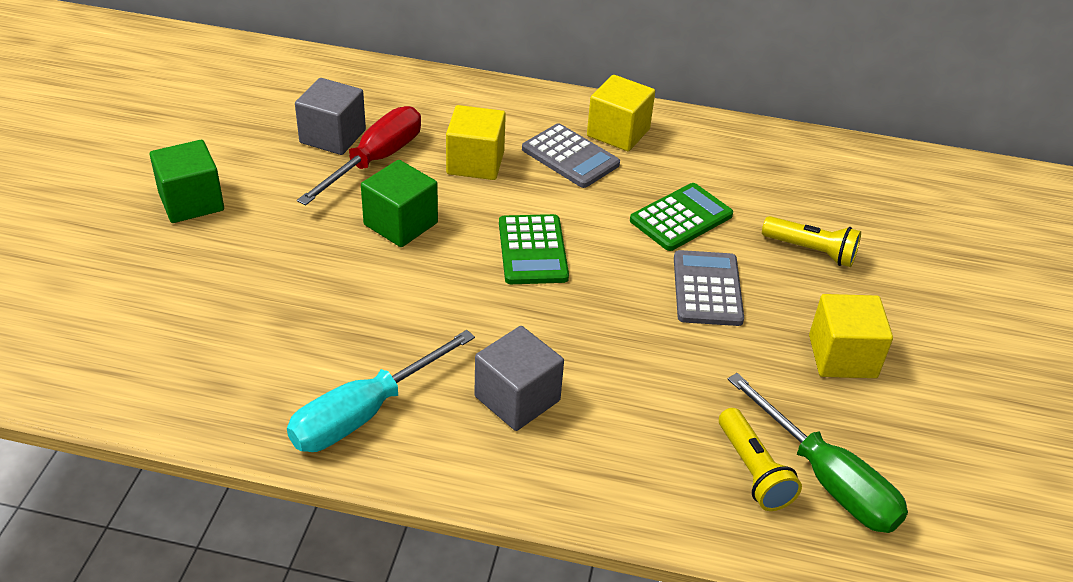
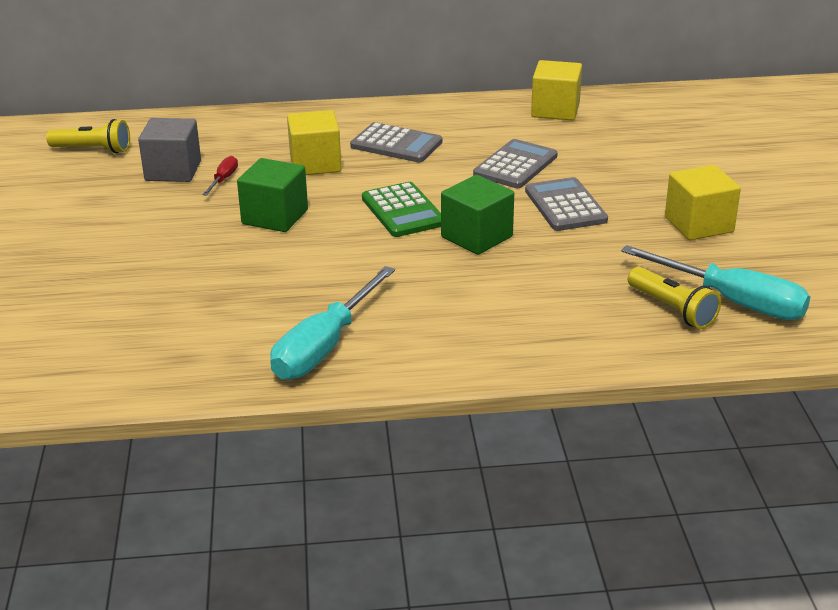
camera: 15 degrees left, 10 degrees down
green cube [150,140,224,223] -> green cube moved to [441,175,514,255]
red screwdriver [297,106,421,206] -> red screwdriver [202,156,238,196], size x0.46
grey cube [474,326,564,431] -> none
yellow cube [587,75,655,151] -> yellow cube moved to [531,60,582,120]
green calculator [630,183,733,251] -> grey calculator [473,139,558,188]
green screwdriver [727,373,908,533] -> turquoise screwdriver [621,245,810,320]
yellow flashlight [762,216,861,267] -> yellow flashlight moved to [46,119,130,153]

